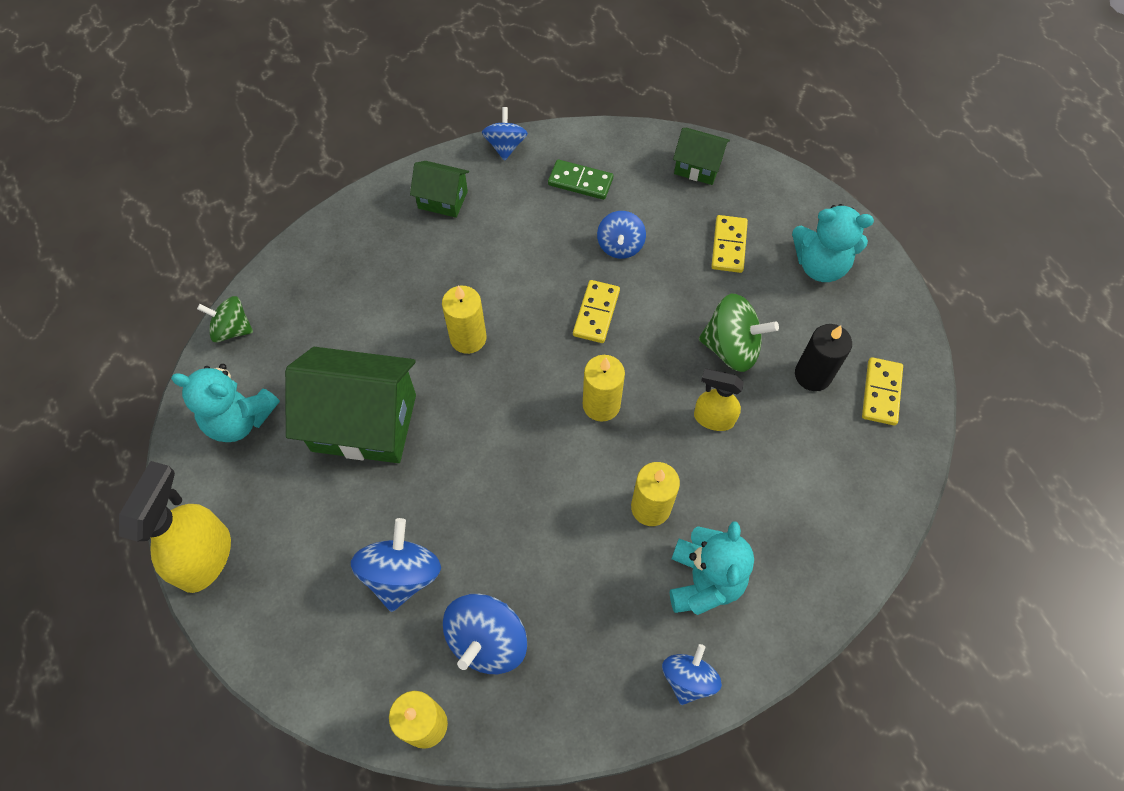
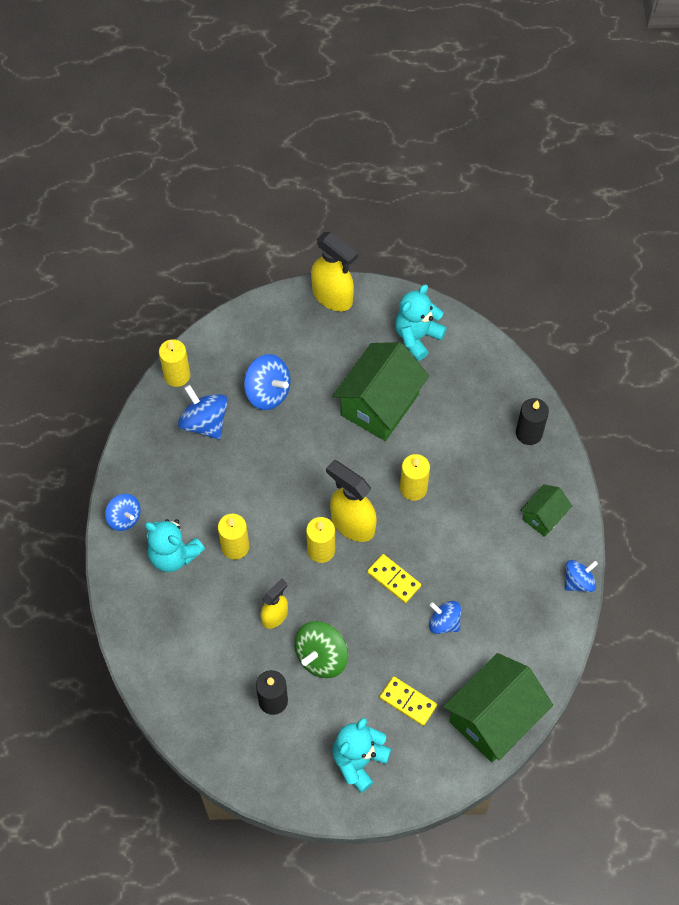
camera: 115 degrees right, 0 degrees up
green spinning top [197,296,253,342] -> none
blue spinning top [482,107,528,161] -> blue spinning top turned 60 degrees counterclockwise [565,560,598,592]
green domino [548,159,613,200] -> none
green house [673,128,730,185] -> green house [443,653,553,762], size x1.95
yellow domino [862,357,903,425] -> none
none -> yellow spray bottle [326,460,377,542]
none -> black candle [516,398,549,445]

